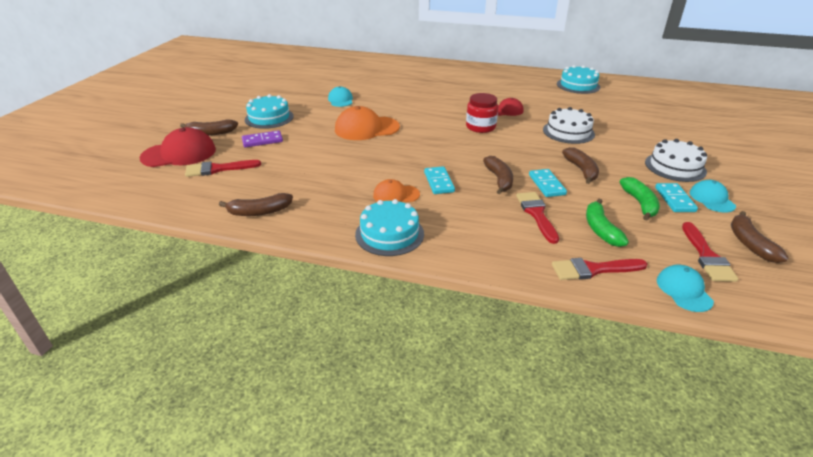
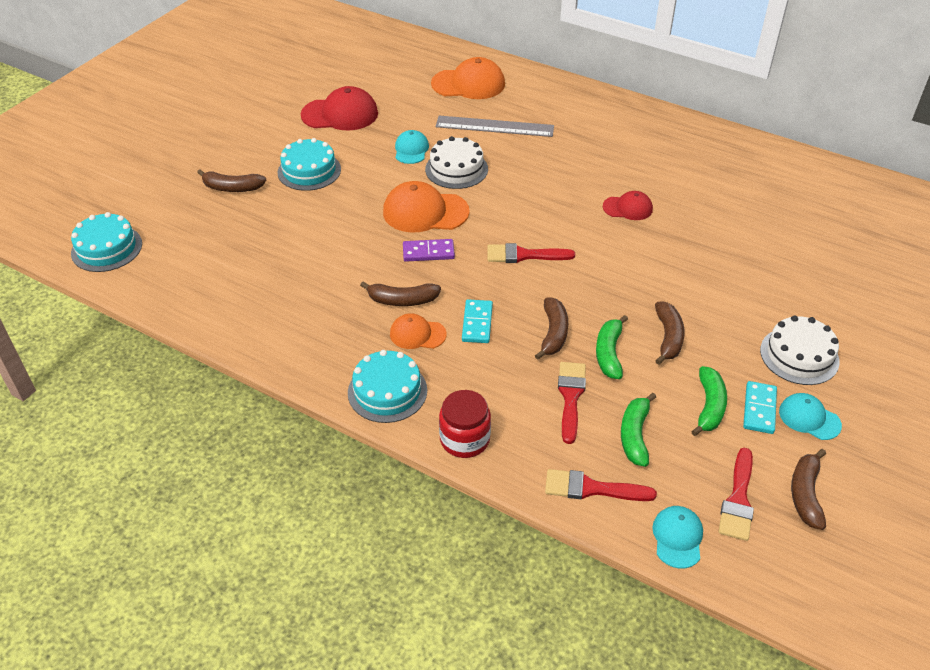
camera: 15 degrees right, 10 degrees up
red cap [140,127,216,167] -> red cap moved to [301,86,378,130]
red brush [185,160,261,177] -> red brush moved to [487,243,575,263]
brown banana [219,193,293,216] -> brown banana moved to [360,282,441,306]
purple domino [242,130,283,148] -> purple domino moved to [403,239,455,262]
red jar [466,93,498,133] -> red jar moved to [439,390,491,458]
turquoise domino [529,169,567,197] -> green banana [596,315,628,379]
white cake [543,107,595,144] -> white cake moved to [425,136,488,189]
turquoise cake [557,65,600,94] -> turquoise cake moved to [71,212,142,272]
turquoise cap [690,180,736,213] -> turquoise cap turned 60 degrees counterclockwise [779,393,842,440]
none -> orange cap [431,57,505,99]
none -> grey ruler [436,116,554,137]

